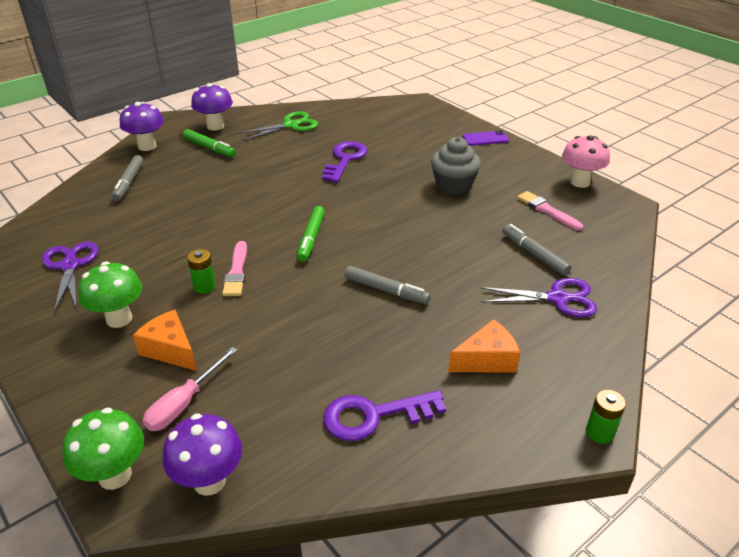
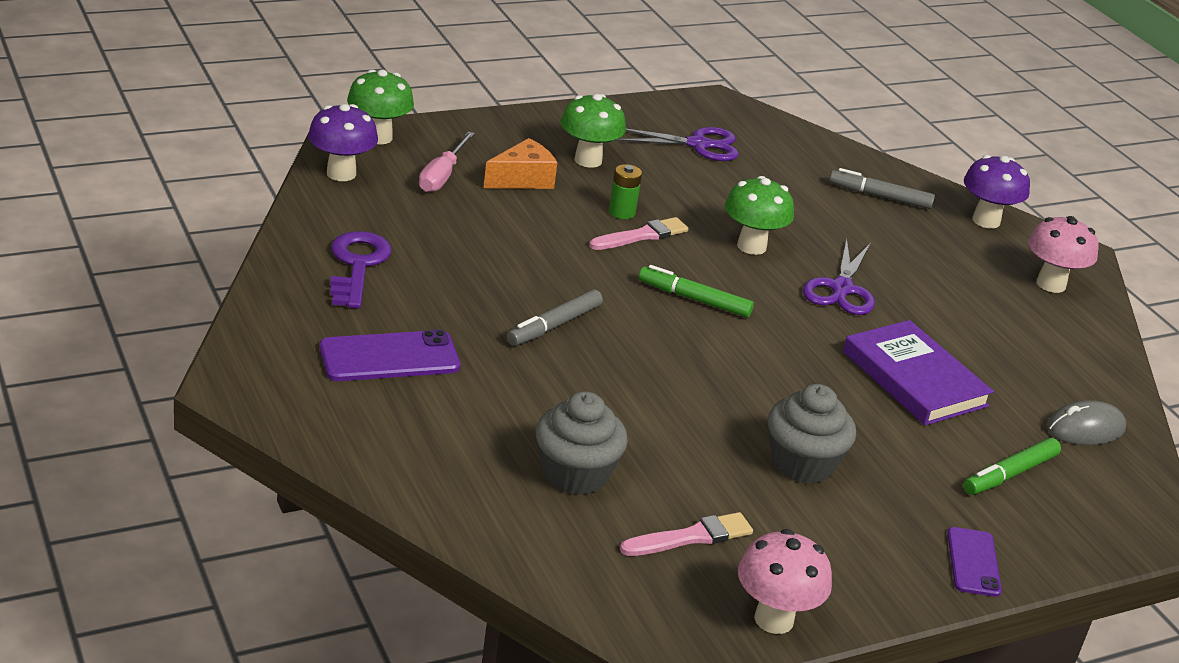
camera: 100 degrees right, 5 degrees down
pink screwdriver [143,347,237,431] -> pink screwdriver turned 120 degrees counterclockwise [419,131,475,193]
green marker [183,129,236,157] -> green marker moved to [963,438,1061,495]
purple mushroom [191,83,233,131] -> pink mushroom [1028,216,1099,293]
pink brush [222,241,247,296] -> pink brush turned 135 degrees clockwise [589,217,689,250]
green scissors [237,111,318,141] -> none
purple key [322,141,367,183] -> purple book [843,320,994,426]
orange cheese [448,319,520,372] -> purple phone [319,330,460,381]
purple scissors [480,278,597,317] -> purple scissors moved to [803,239,875,315]
grey marker [502,224,572,276] -> grey cupcake [536,391,628,495]
green battery [586,389,626,444] -> none
none -> green mushroom [725,176,794,255]
none -> grey mouse [1047,400,1126,445]

